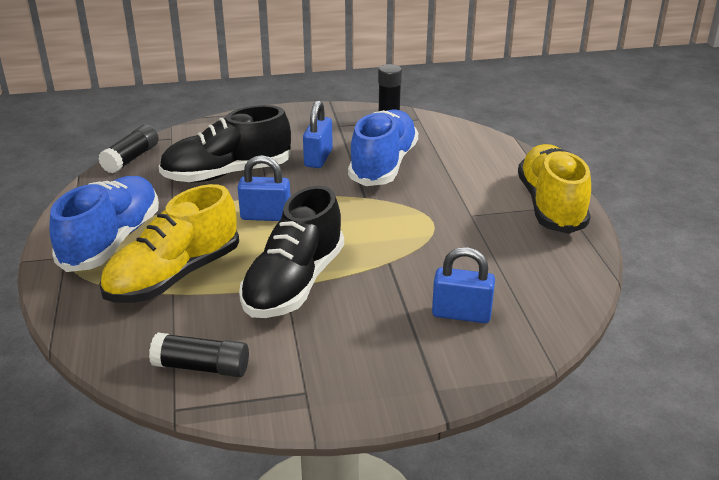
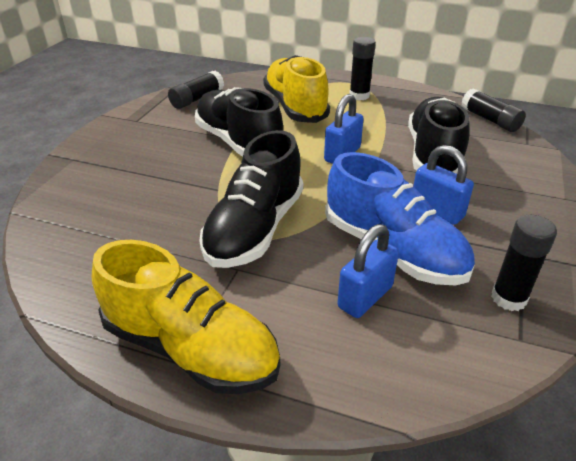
camera: 120 degrees right, 5 degrees up
blue shoe [50,176,159,272] -> black glue stick [349,37,376,100]
blue padlock [432,247,495,323] -> blue padlock moved to [338,224,399,318]
none -> black shoe [199,130,303,268]

